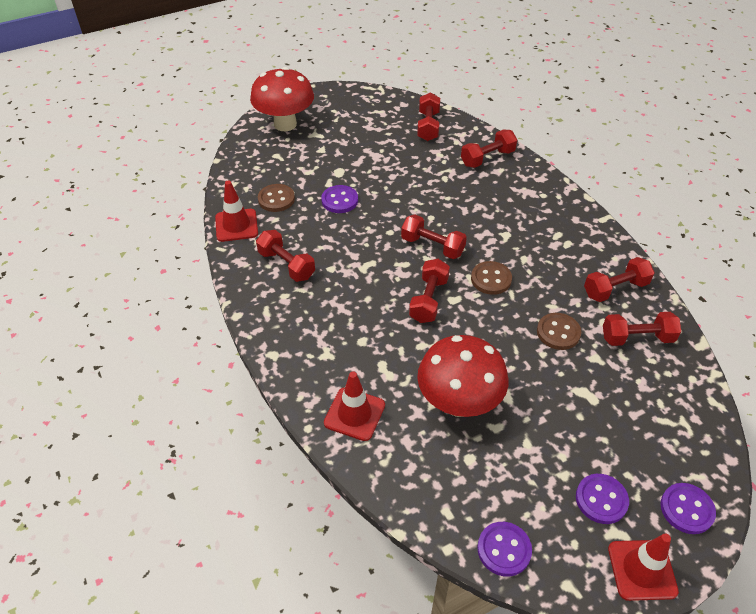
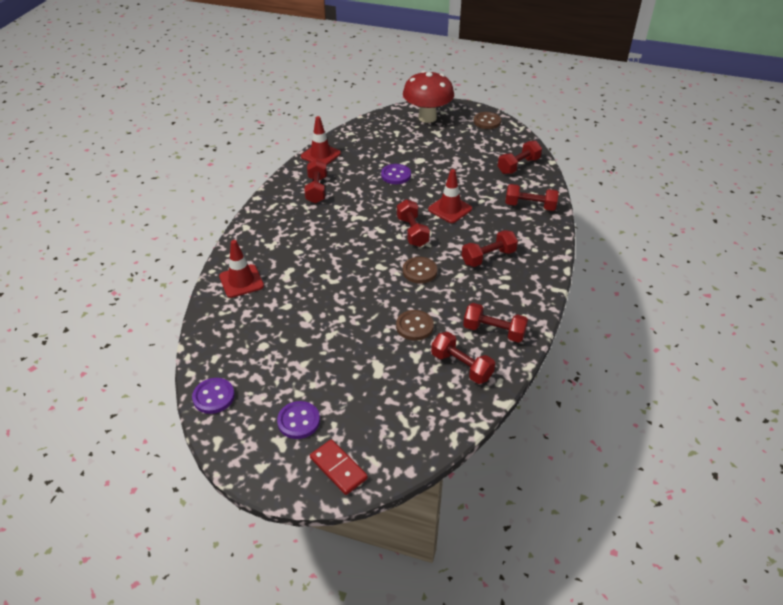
camera: 45 degrees right, 5 degrees down
brown button [258,184,295,212] -> brown button moved to [474,112,501,129]
red dumbbell [409,259,450,323] -> red dumbbell moved to [462,230,518,267]
red mushroom [417,335,508,417] -> none
red traffic cone [608,534,679,601] -> red traffic cone moved to [428,169,472,223]
purple button [661,483,716,534] -> red domino [310,439,368,495]

